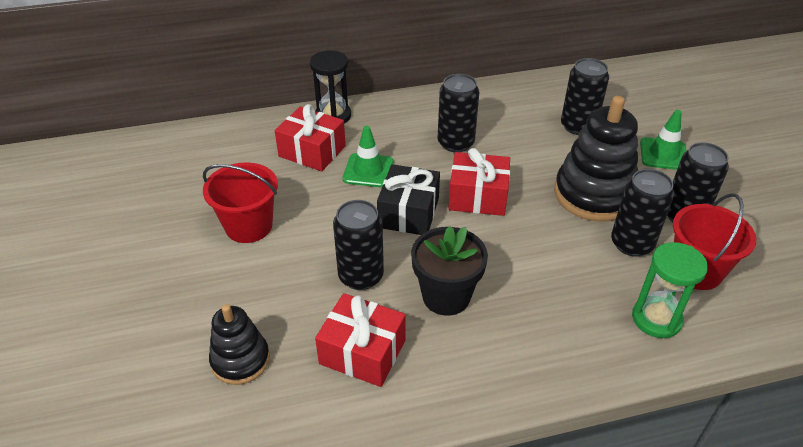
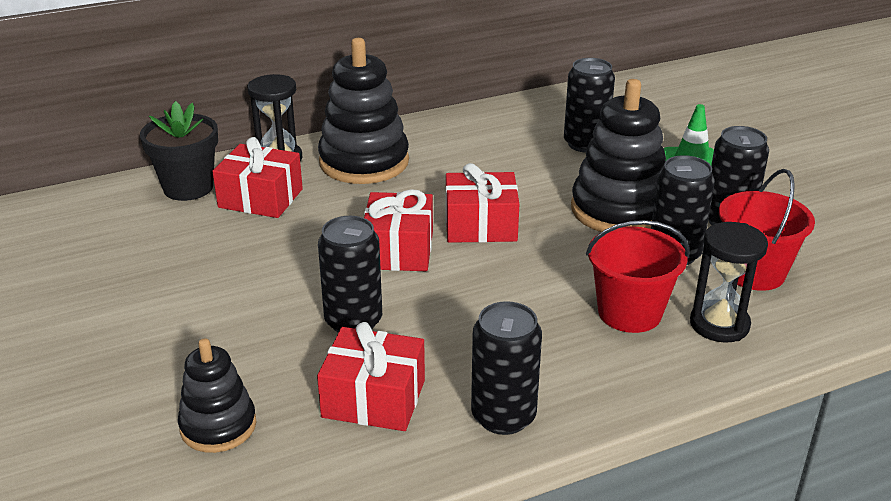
camera: 10 degrees left, 10 degrees down
red bucket [203,162,278,243] -> red bucket moved to [586,220,690,333]
green traffic cone [343,126,394,187] -> none
black gift [377,164,440,235] -> red gift [364,189,433,271]
black flower pot [411,226,488,316] -> black flower pot moved to [140,101,218,201]
black can [438,74,479,152] -> black can moved to [471,301,542,435]
green hourglass [632,242,708,338] -> black hourglass [690,222,768,343]
none -> black stacking toy [318,38,409,184]

